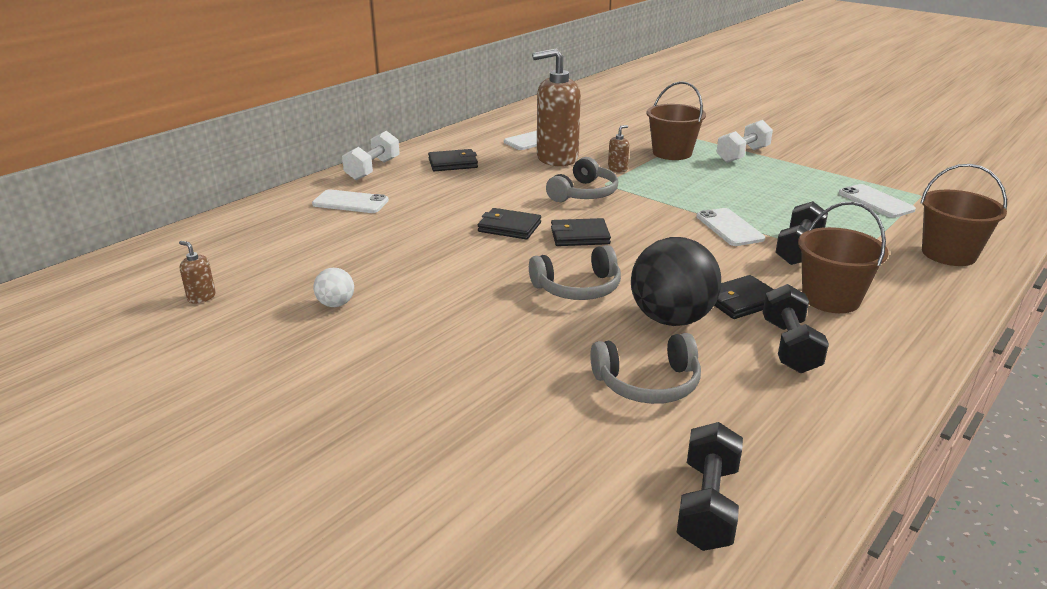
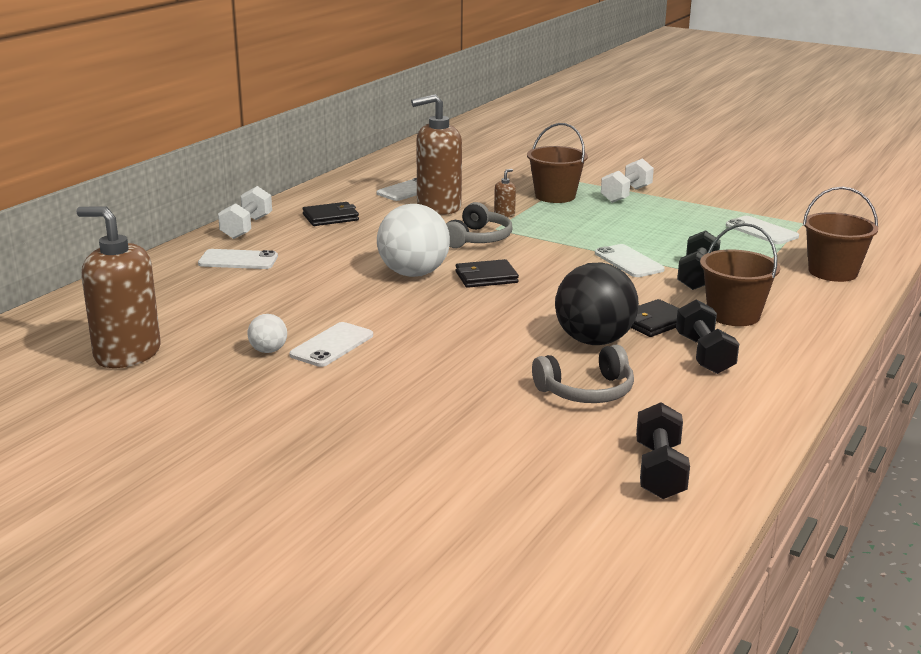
camera: 10 degrees left, 5 degrees down
brown soap dispenser [179,241,216,304] -> brown soap dispenser [76,207,161,368], size x2.49
black wallet [478,208,541,239] -> white ball [377,204,450,277]
grey headphones [529,245,621,300] -> none
none -> white phone [289,322,373,367]

